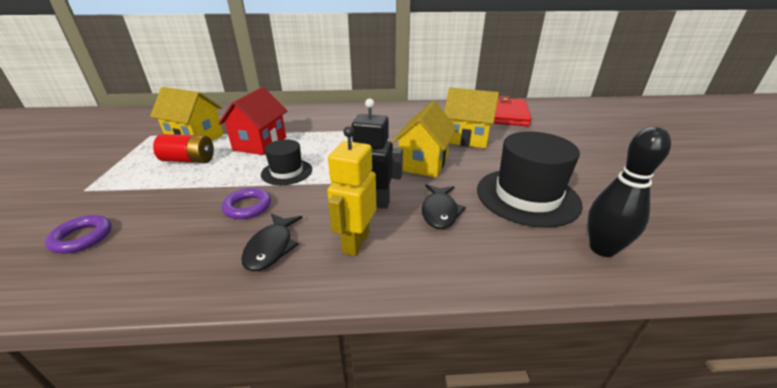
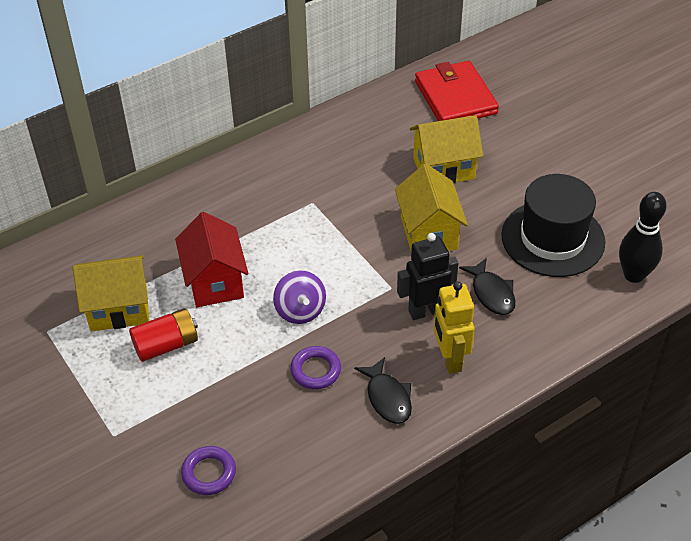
camera: 30 degrees left, 15 degrees up
black hat [261,139,312,185] -> purple spinning top [273,270,326,324]

